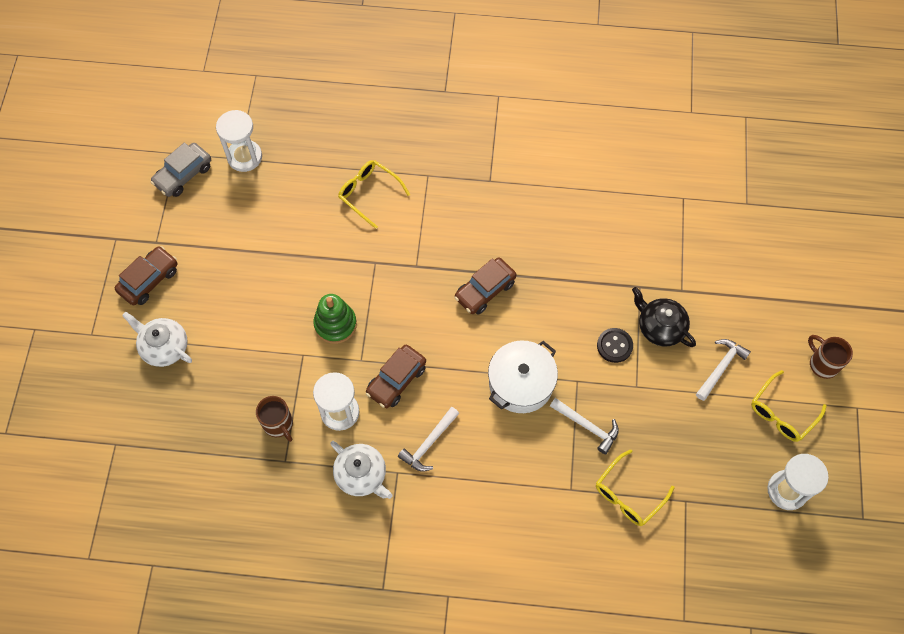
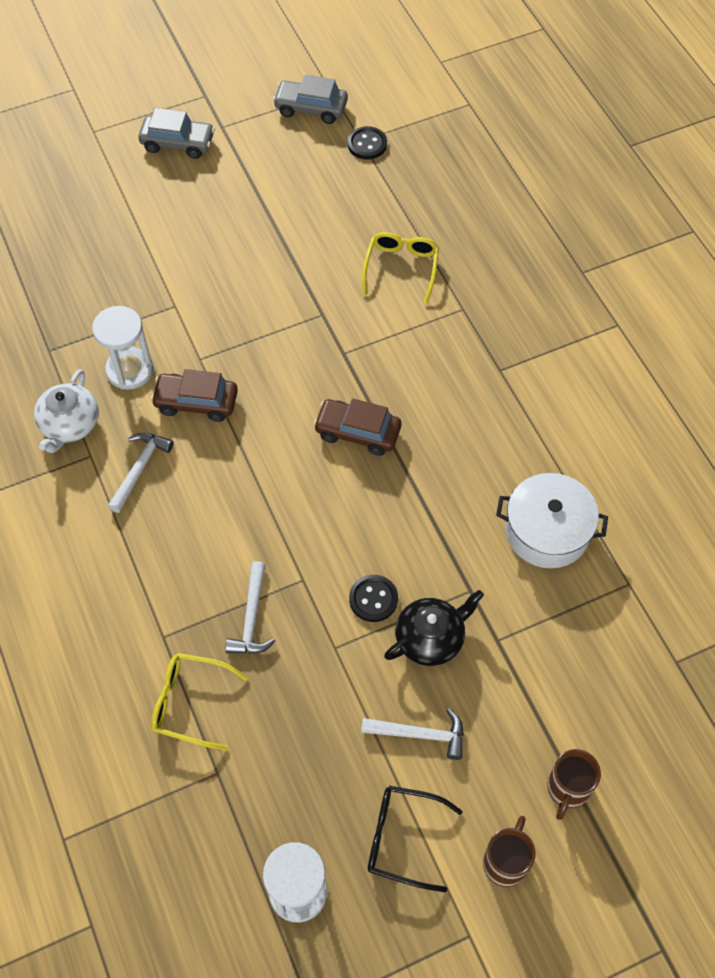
camera: 60 degrees right, 5 degrees down
brown car [115,246,177,305] -> grey car [138,108,215,159]
white teapot [122,312,192,367] -> none
white hourglass [216,110,262,172] -> black button [348,126,387,159]
brown mug [256,396,293,442] -> brown mug moved to [547,749,601,820]
green stacking toy [314,294,357,344] -> none
white hammer [398,407,459,472] -> white hammer turned 105 degrees clockwise [108,433,174,513]
white pot [488,340,558,413] -> white pot moved to [496,473,608,568]
black teapot [632,287,696,347] -> black teapot turned 45 degrees clockwise [384,590,484,666]
yellow glasses [751,370,827,442] -> black glasses [368,786,463,892]

